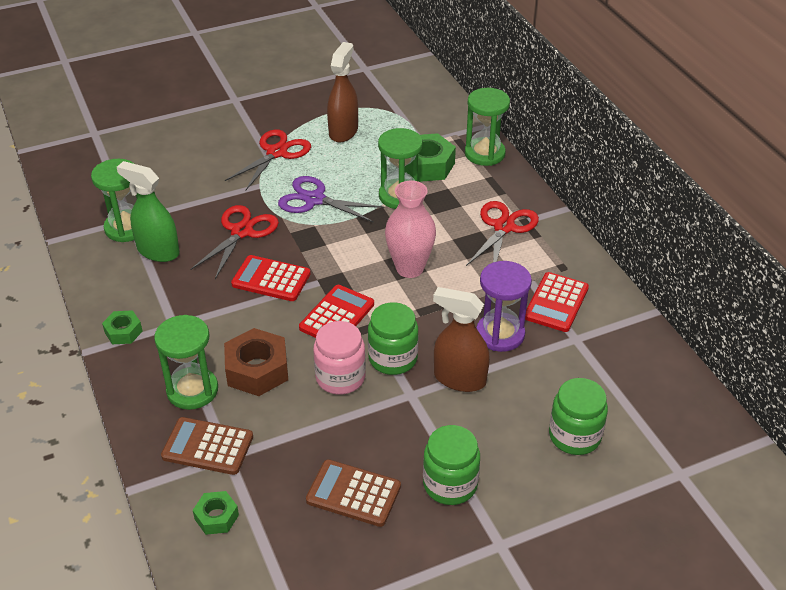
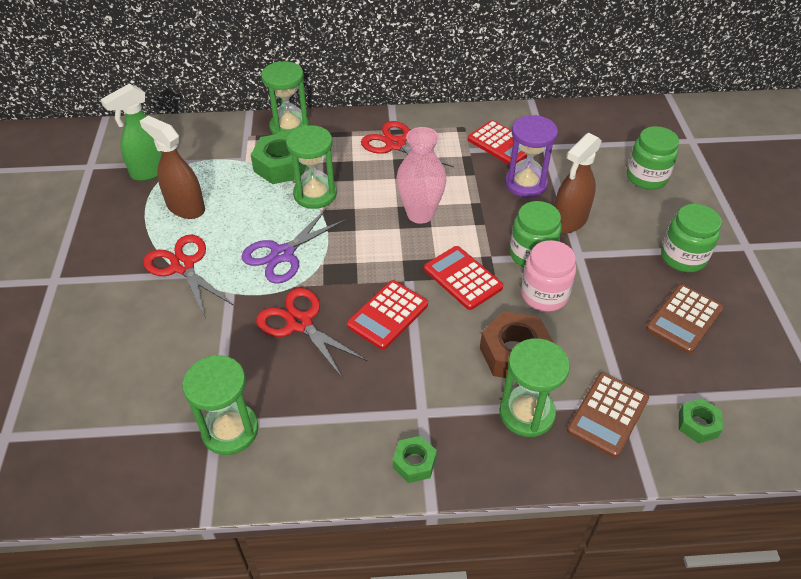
camera: 70 degrees left, 5 degrees up
green spray bottle [117,161,180,262] -> green spray bottle moved to [100,84,162,181]

